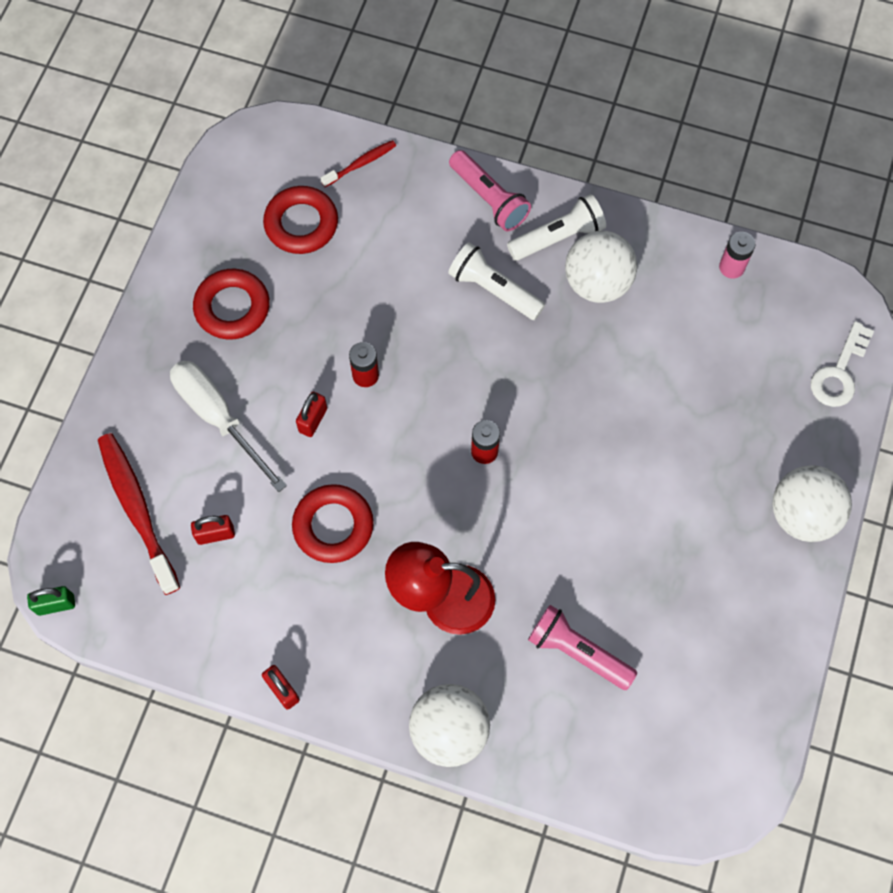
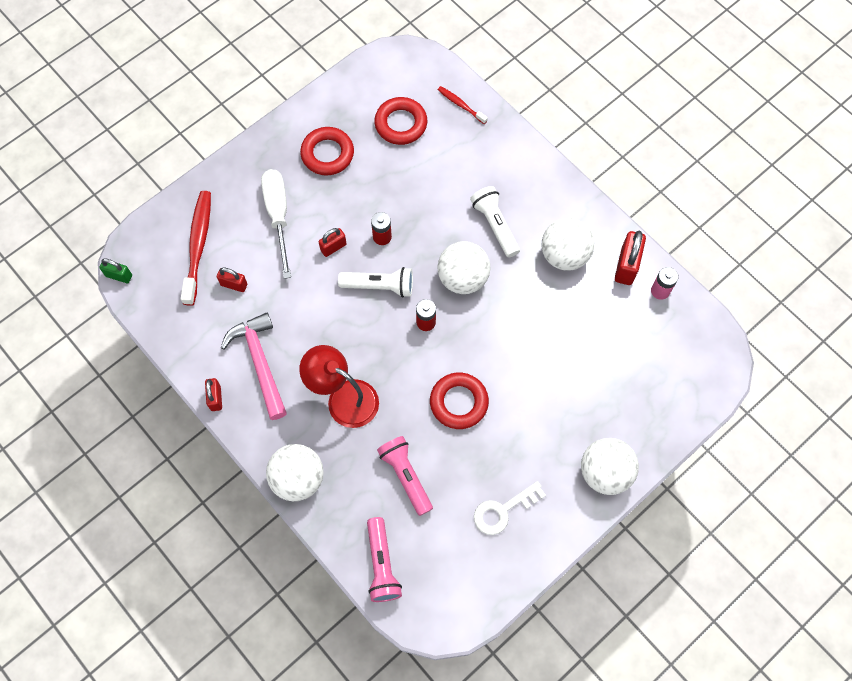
camera: 30 degrees right, 0 degrees up
red ring [292,484,374,563] -> red ring moved to [430,373,489,429]
red toothbrush [321,140,396,187] -> red toothbrush turned 135 degrees counterclockwise [438,86,488,124]
pink flashlight [449,150,531,231] -> pink flashlight moved to [367,517,402,602]
white flashlight [507,194,606,261] -> white flashlight moved to [338,267,413,298]
white key [811,321,874,407] -> white key moved to [474,481,546,535]
none -> pink hammer [221,312,287,420]
none -> white ball [438,241,490,294]
none -> red padlock [615,231,646,285]

